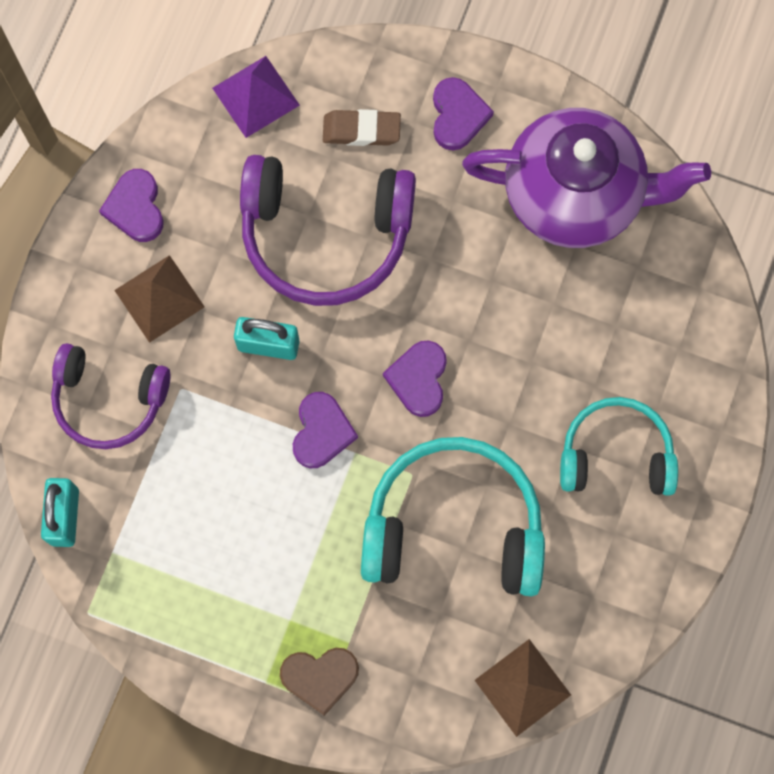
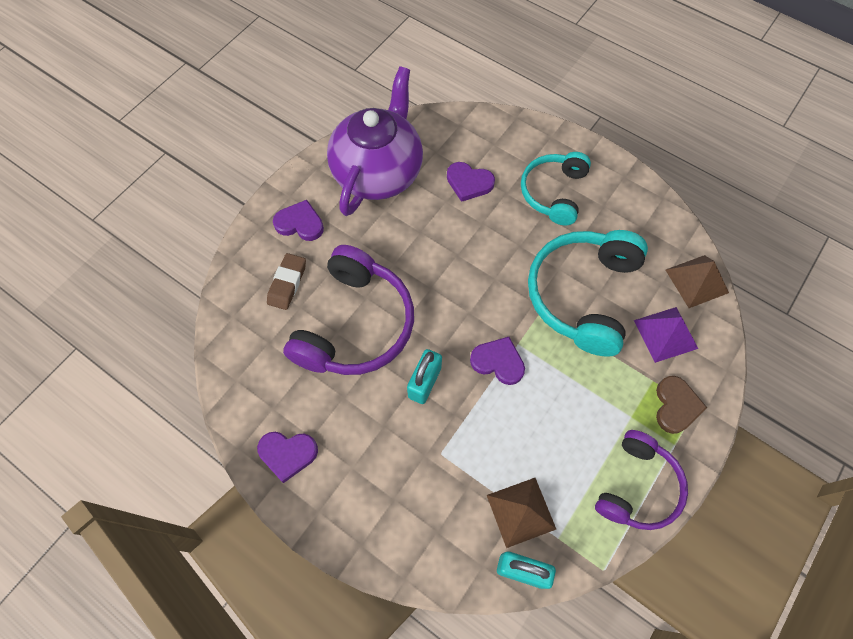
camera: 75 degrees left, 10 degrees down
purple headphones [51,343,171,449] -> purple headphones moved to [595,430,688,530]
brown pyramid [114,255,205,343] -> brown pyramid moved to [487,478,556,548]
purple pyramid [212,56,300,138] -> purple pyramid moved to [634,307,698,363]
purple heart [383,340,447,417] -> purple heart moved to [447,162,495,202]

